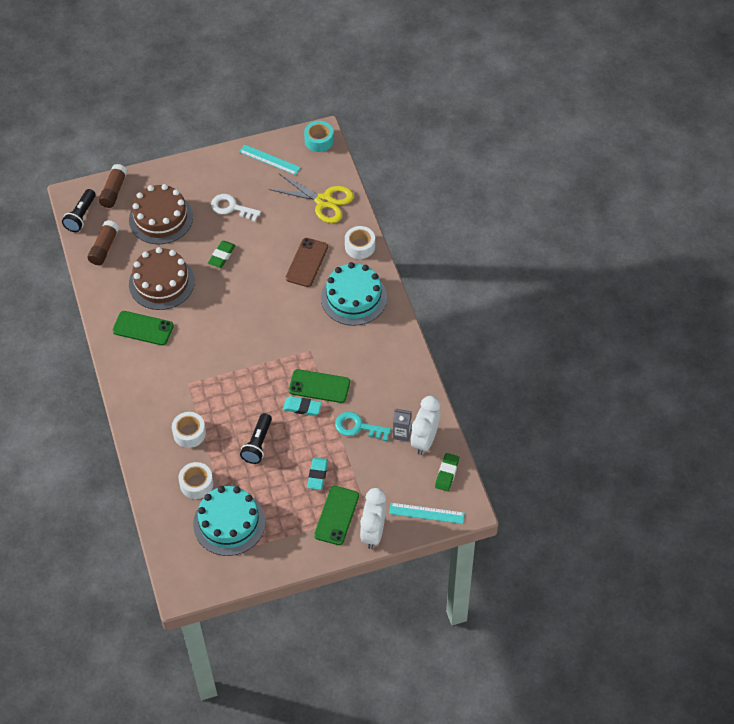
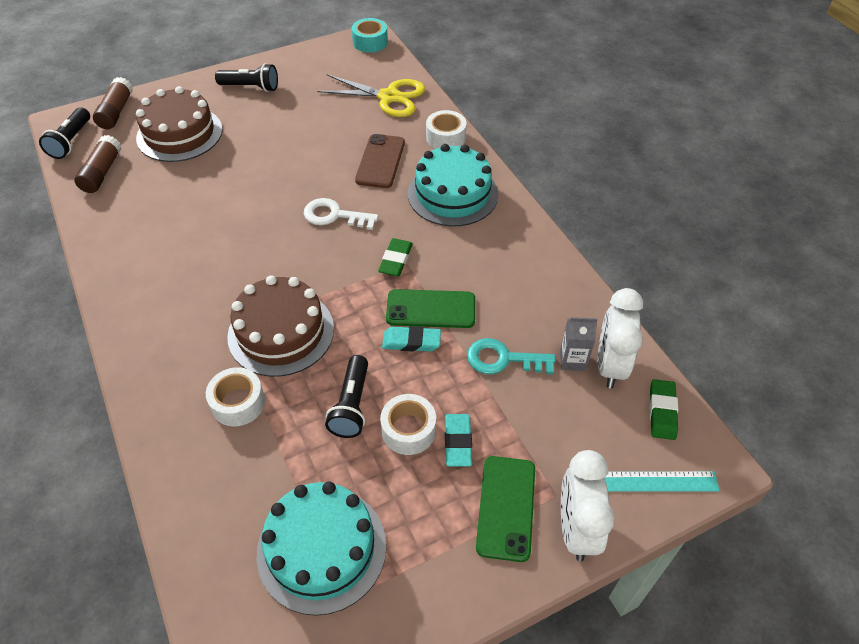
camera: 10 degrees left, 5 degrees down
green phone [113,311,174,345] -> none
brown cake [129,247,195,310] -> brown cake moved to [227,275,334,377]
white tape [178,462,213,499] -> white tape moved to [380,394,436,455]
green eraser [208,241,236,268] -> green eraser moved to [378,238,413,276]
white key [211,194,261,222] -> white key moved to [304,198,379,230]
turquoise ruler [239,144,301,175] -> none
none -> black flashlight [215,63,278,92]

